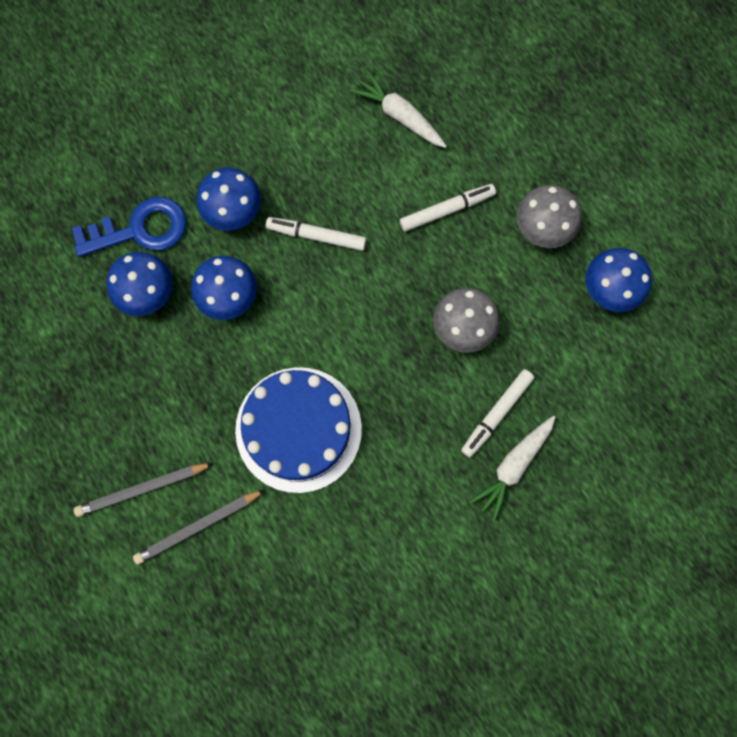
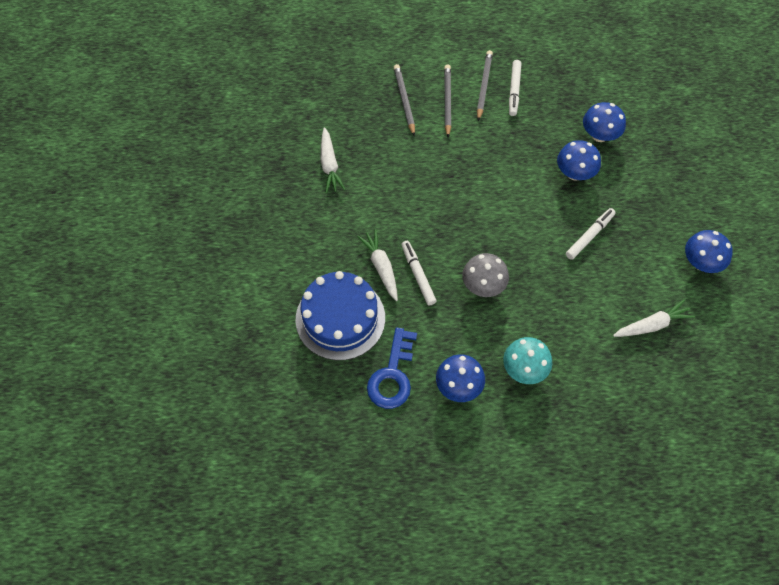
camera: 120 degrees right, 15 degrees down
blue key [72,197,186,257] -> blue key moved to [367,328,417,409]
blue mushroom [197,167,261,231] -> blue mushroom moved to [685,230,733,273]
blue cake [235,367,362,493] -> blue cake moved to [296,271,385,360]
white marker [400,184,496,232] -> white marker moved to [509,60,521,116]
grey mushroom [517,185,581,248] -> turquoise mushroom [503,337,552,384]
none -> white carrot [321,127,346,193]
none -> grey pencil [393,64,415,136]

